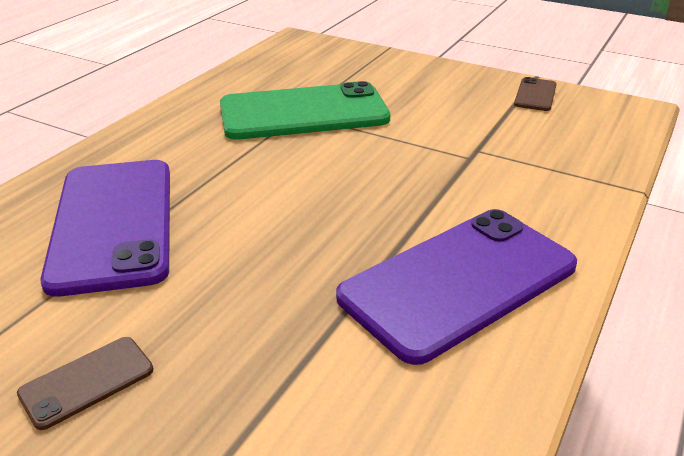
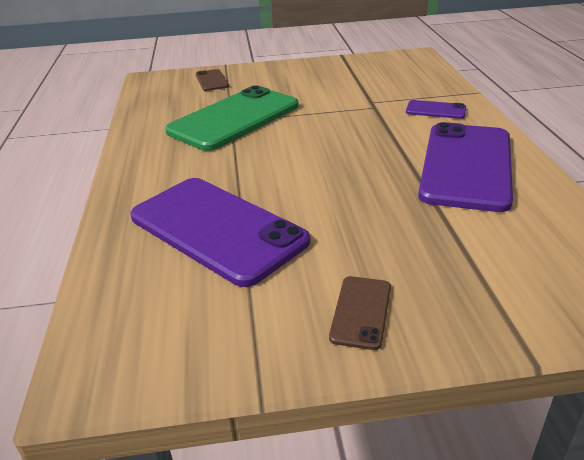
camera: 35 degrees left, 0 degrees up
brown phone [514,77,557,111] -> brown phone moved to [196,69,229,91]
none -> purple phone [406,100,466,119]

